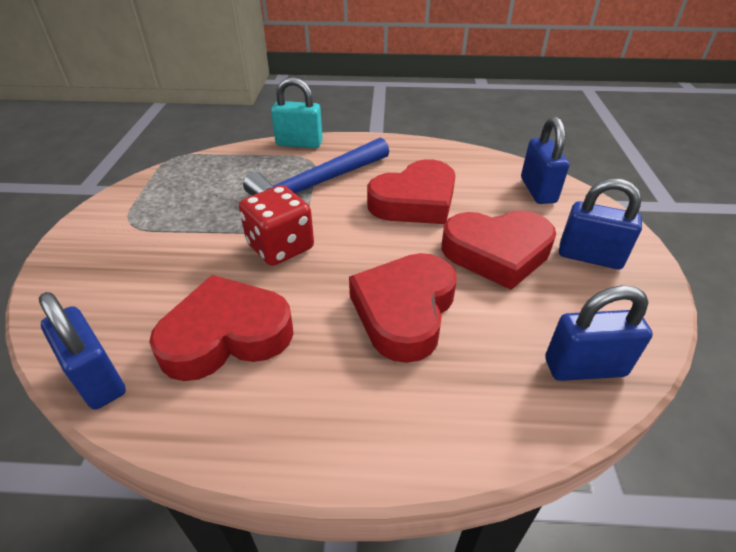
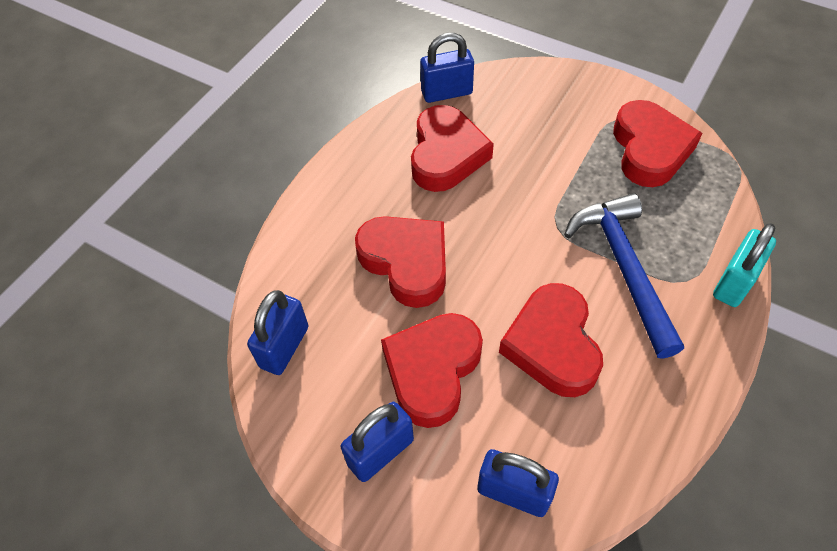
camera: 120 degrees right, 15 degrees up
red dice [239,185,314,266] -> none
none -> red heart [613,100,702,187]

